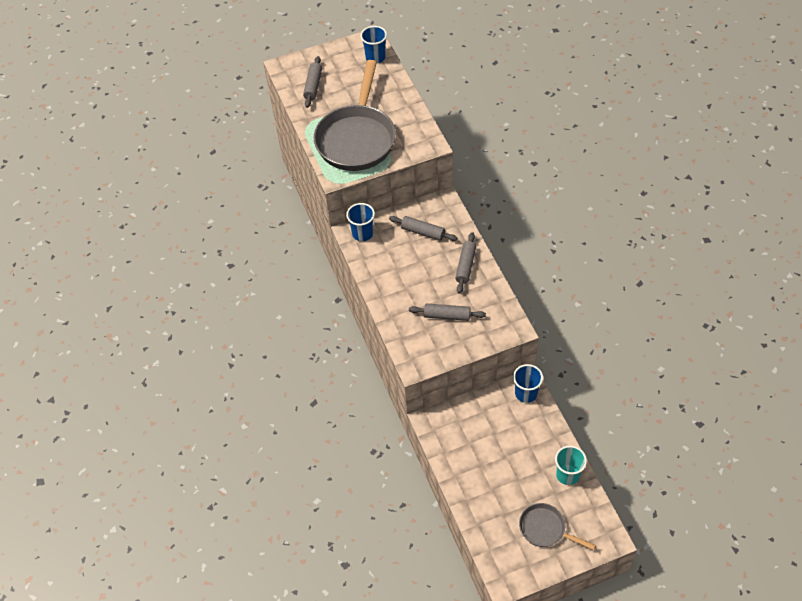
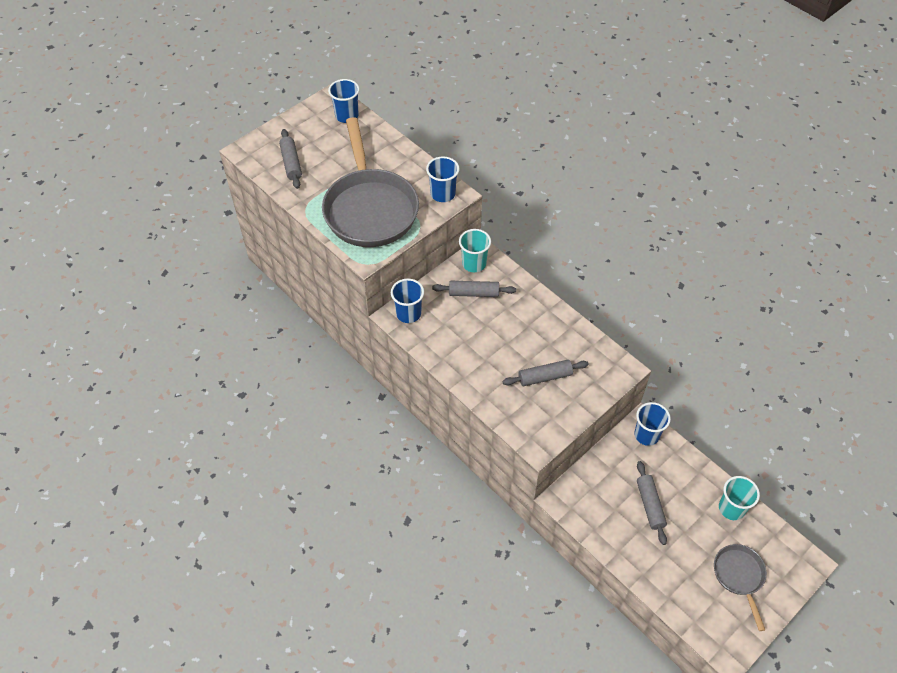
camera: 25 degrees left, 0 degrees up
grey rolling pin [455,232,476,293] -> grey rolling pin moved to [637,461,667,545]
grey pan [519,503,596,550] -> grey pan turned 75 degrees clockwise [714,544,767,631]
none -> blue cup [426,156,459,202]
none -> turquoise cup [459,229,491,272]

